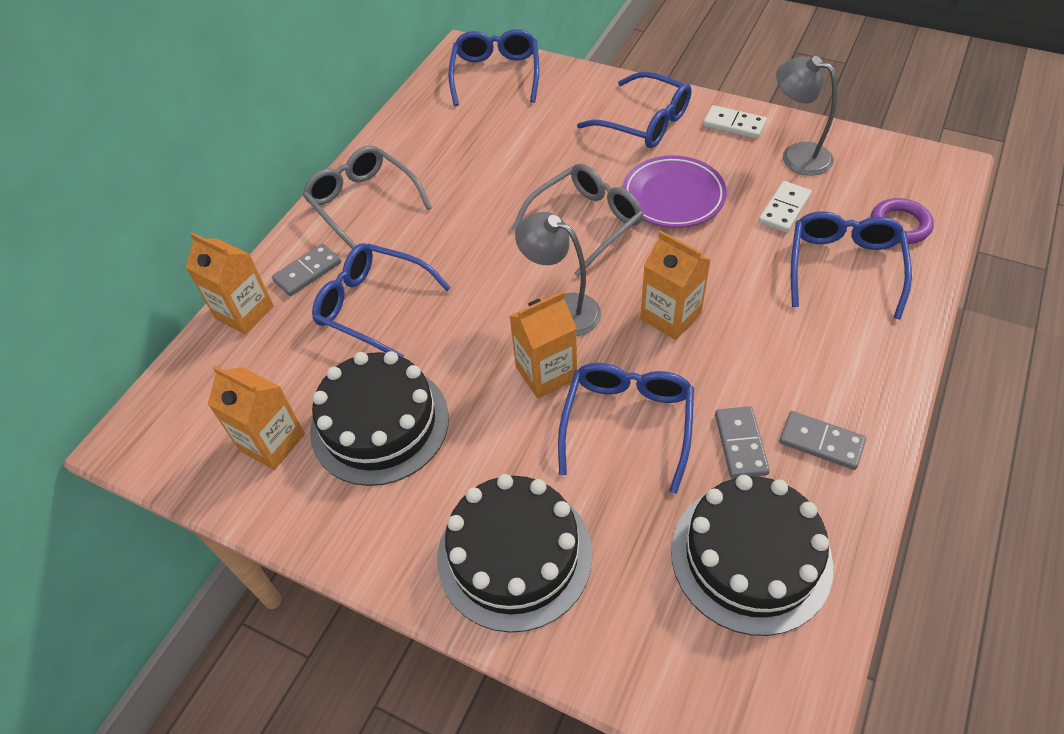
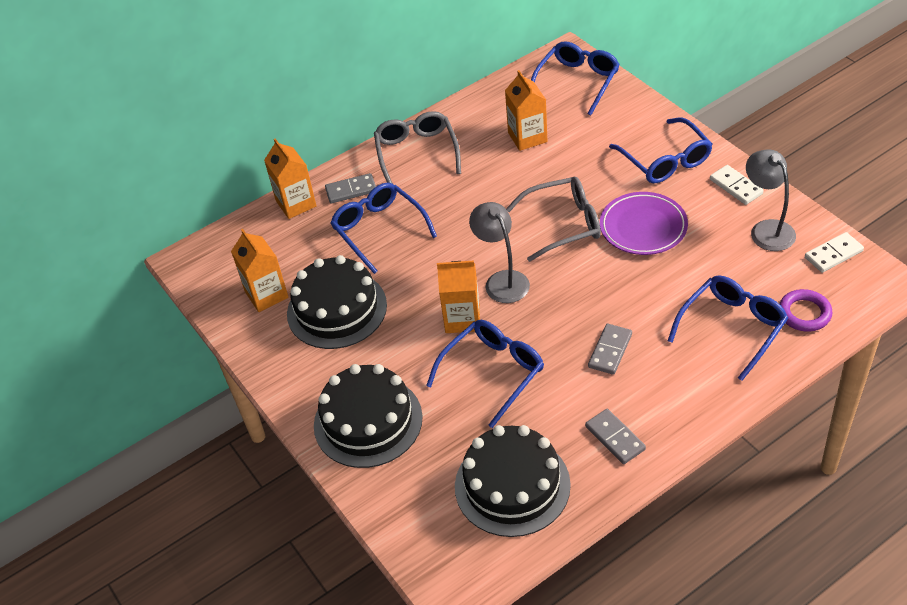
camera: 30 degrees right, 5 degrees down
orange carton [640,231,710,340] -> orange carton moved to [505,70,548,151]
grey domino [715,406,770,479] -> grey domino moved to [588,324,632,375]
white domino [759,181,812,233] -> white domino moved to [805,232,864,273]

